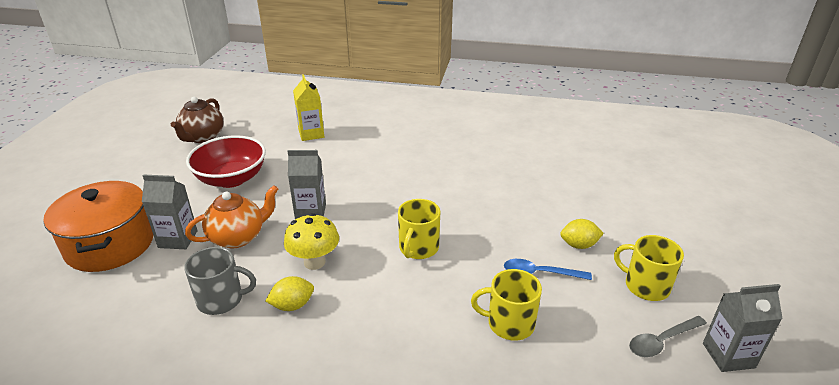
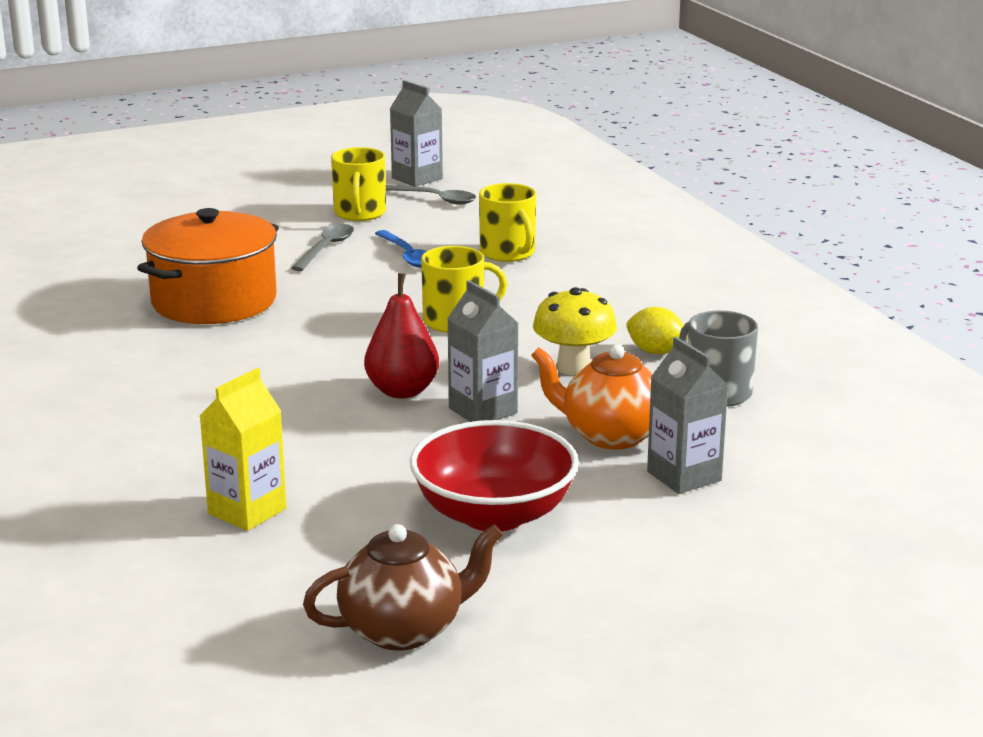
camera: 125 degrees left, 10 degrees down
orange pot [43,181,153,272] -> orange pot moved to [137,208,279,324]
yellow lemon [560,219,604,249] -> grey spoon [291,224,354,271]
none -> red pear [364,273,439,398]

